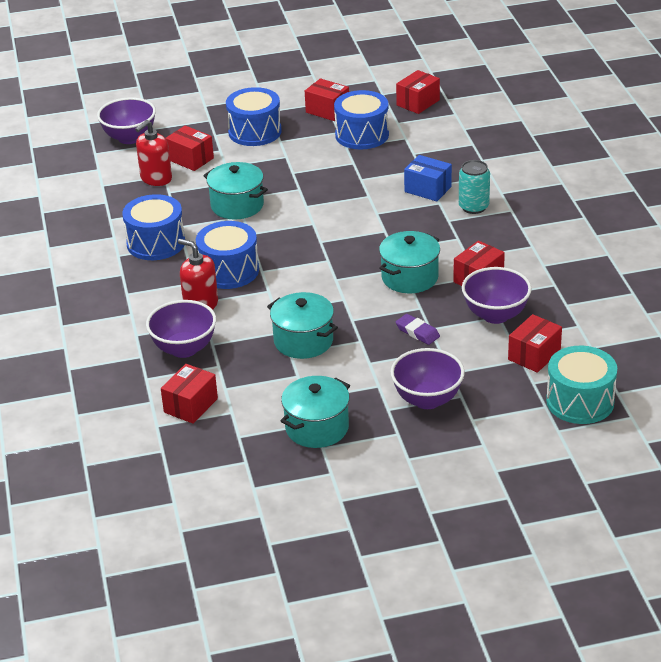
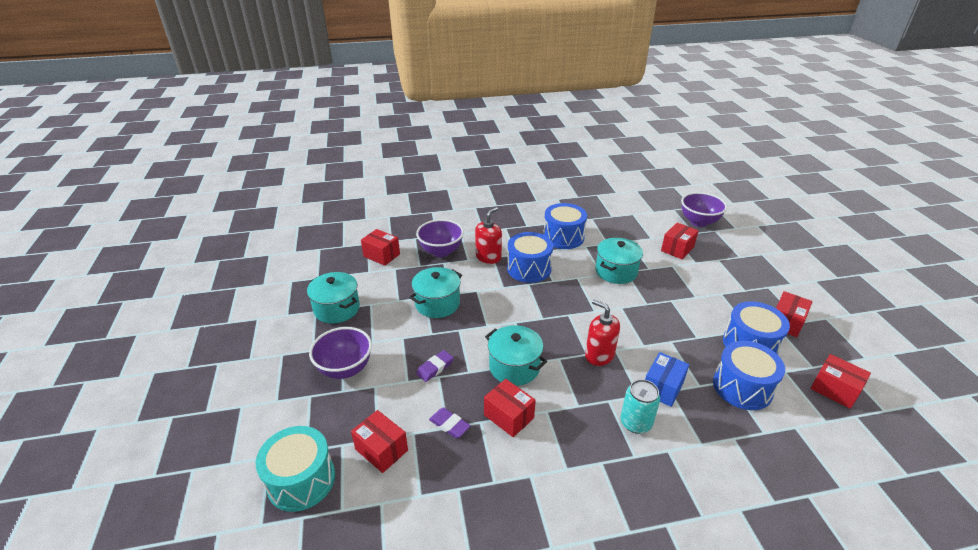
camera: 90 degrees right, 0 degrees up
red soap dispenser [135,120,172,186] -> red soap dispenser moved to [585,299,620,366]
blue drum [226,87,282,146] -> blue drum moved to [713,341,785,410]
purple bowl [462,267,532,324] -> purple eraser [429,408,471,438]

